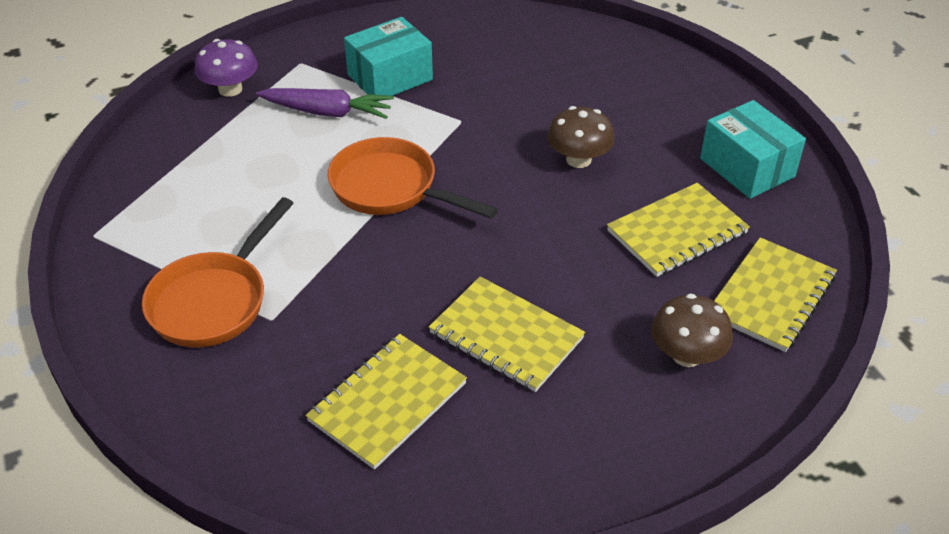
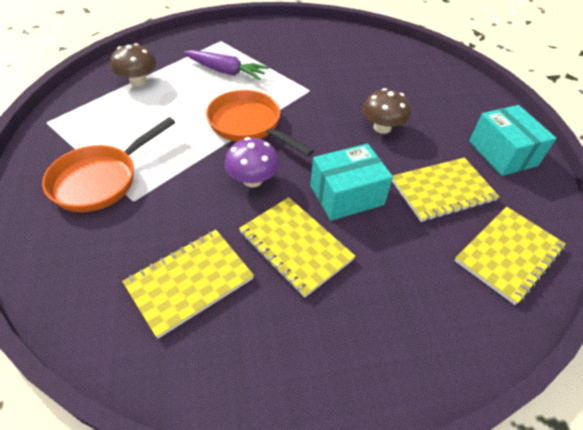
camera: 10 degrees right, 5 degrees up
purple mushroom [195,39,258,97] -> purple mushroom moved to [224,137,279,187]
turquoise box [344,17,433,102] -> turquoise box moved to [310,144,393,221]
brown mushroom [651,293,733,367] -> brown mushroom moved to [110,43,156,86]

